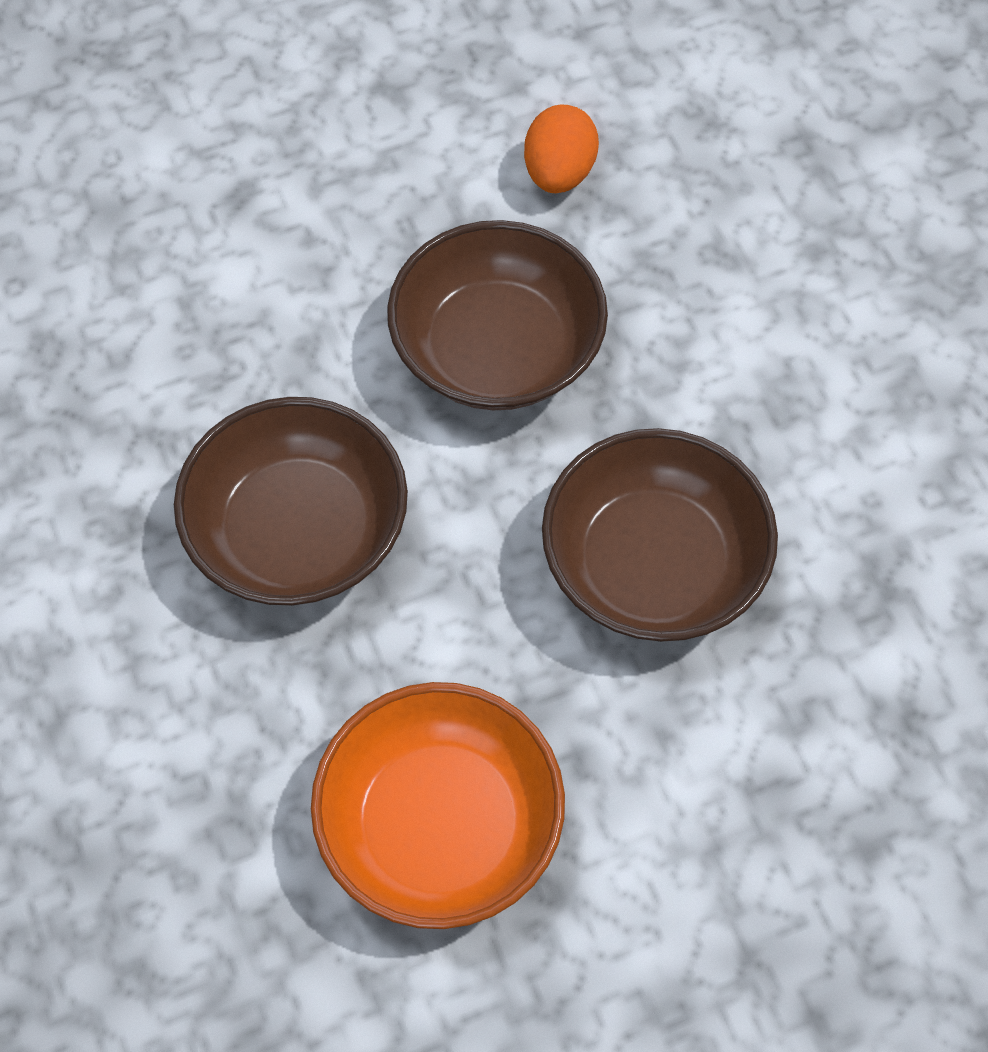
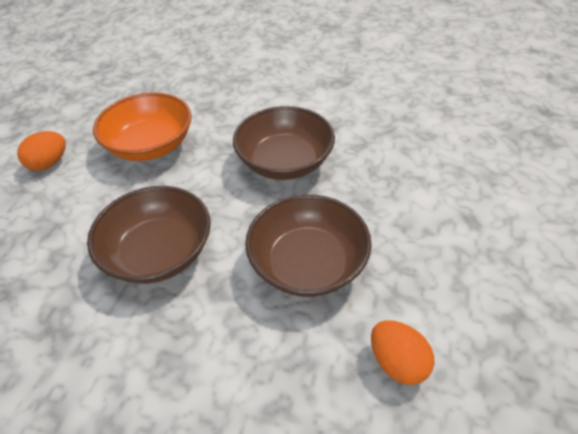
camera: 130 degrees right, 15 degrees down
none -> orange egg [17,131,66,171]

